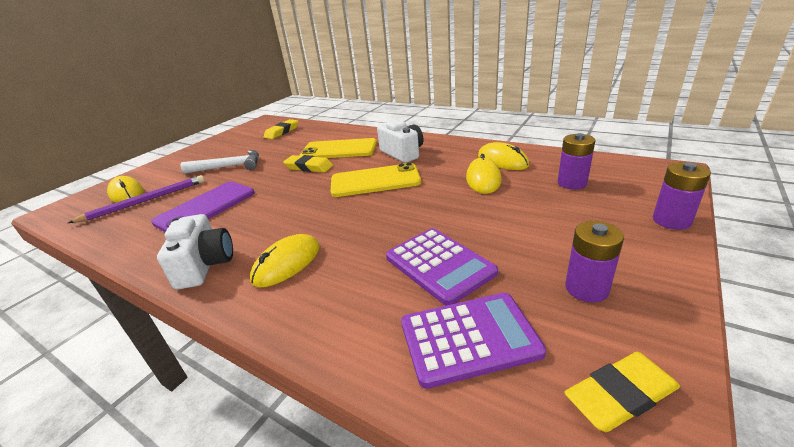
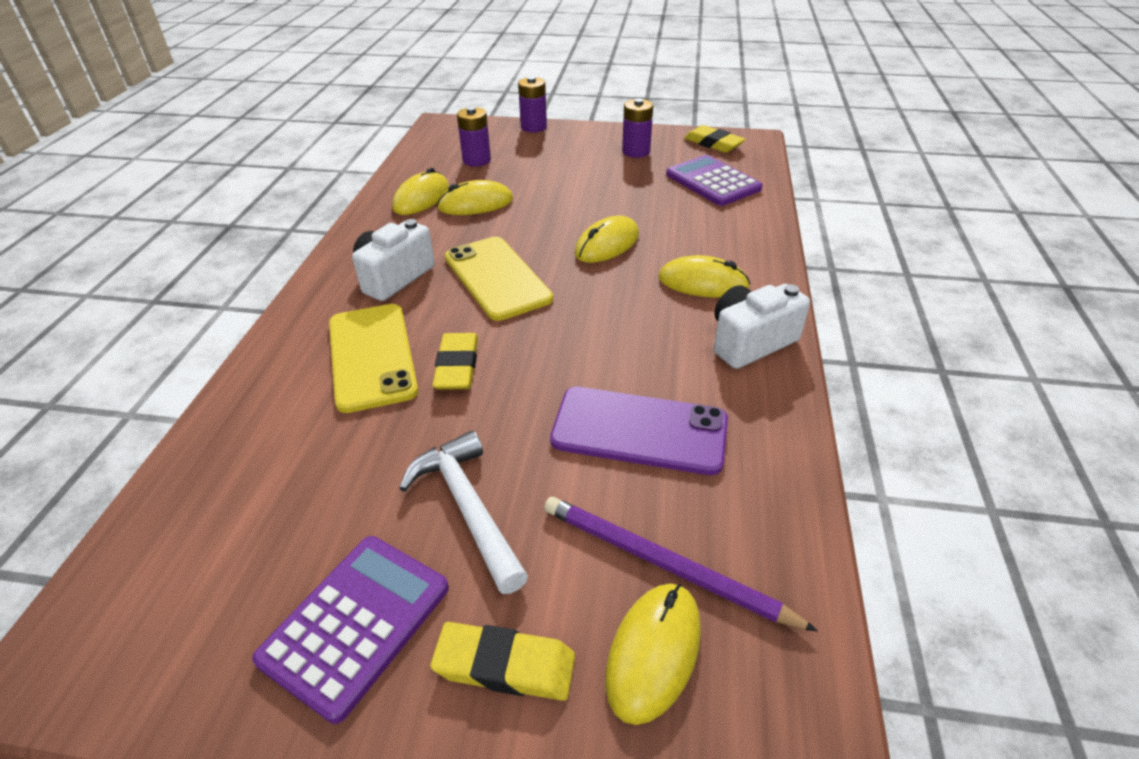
camera: 115 degrees left, 10 degrees up
yellow eraser [264,119,298,139] -> yellow eraser moved to [430,622,575,701]
purple calculator [386,228,498,306] -> purple calculator moved to [252,536,449,724]
none -> yellow mouse [575,216,639,263]

